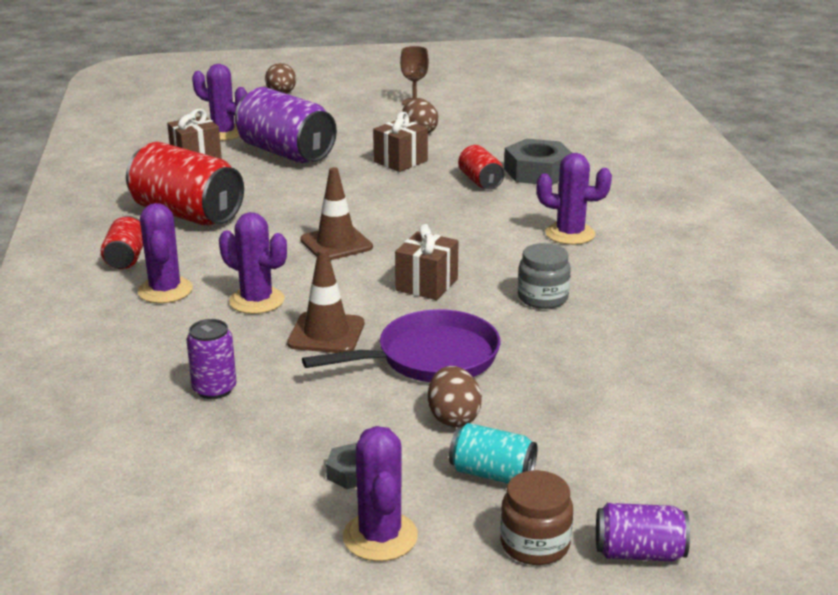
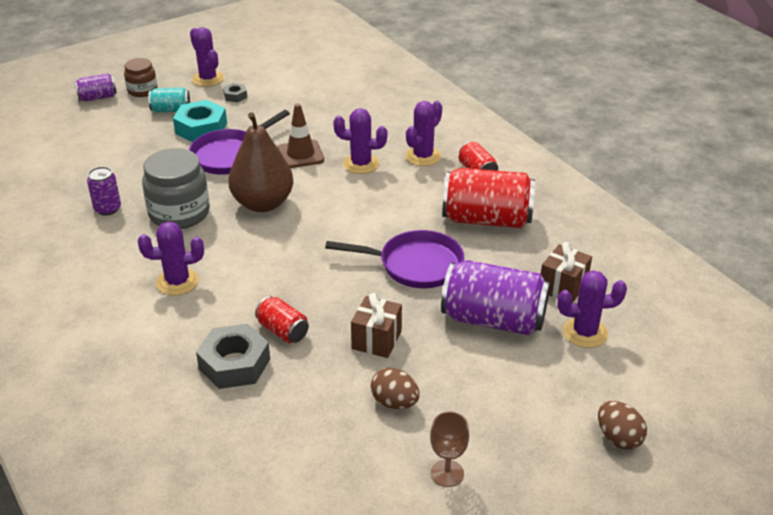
camera: 155 degrees right, 10 degrees up
purple cactus [137,203,193,303] -> purple cactus turned 75 degrees clockwise [405,101,442,166]
purple can [186,319,237,399] -> purple can moved to [87,167,121,215]
brown traffic cone [300,167,373,260] -> none
brown gift [395,224,459,300] -> brown pear [228,112,293,212]
brown egg [428,366,482,427] -> turquoise nut [173,100,227,142]
grey jar [518,243,571,309] -> grey jar [142,148,210,229], size x1.71
none -> purple pan [325,230,464,288]

